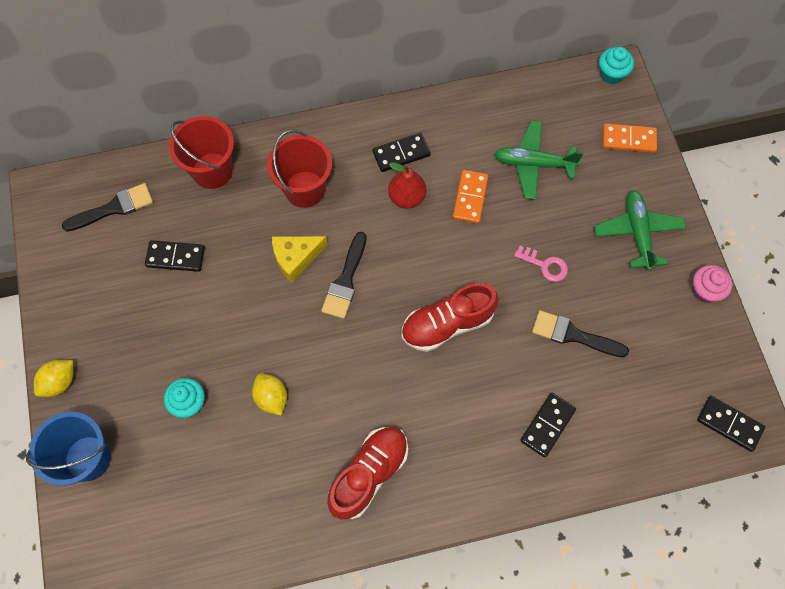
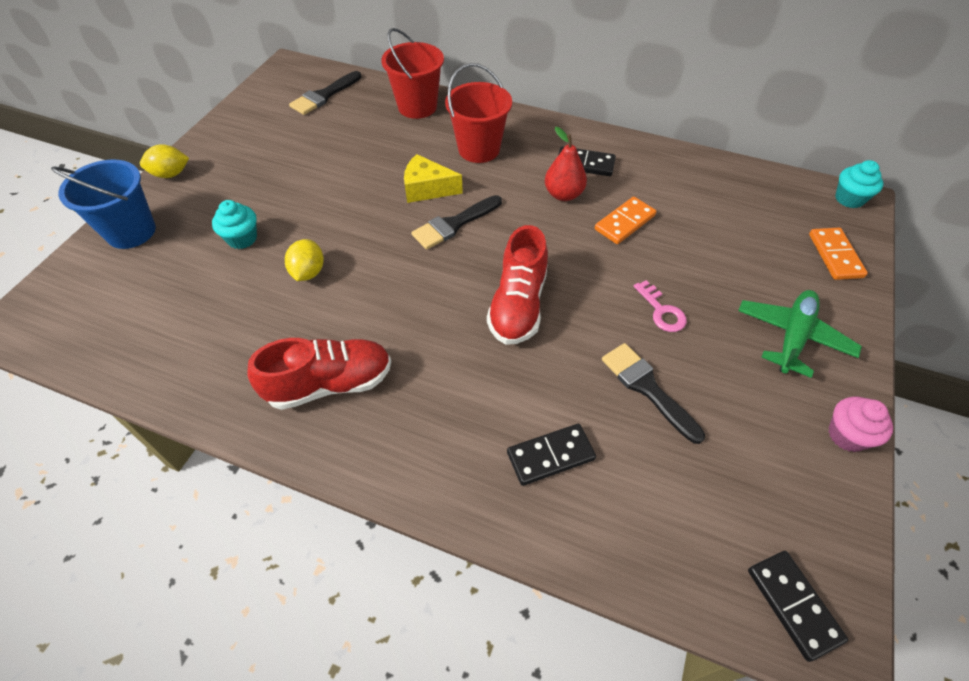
camera: 35 degrees right, 15 degrees down
black brush [62,183,153,231] -> black brush turned 120 degrees clockwise [289,71,362,115]
black domino [145,240,205,272] -> none
red shoe [402,283,499,352] -> red shoe turned 90 degrees counterclockwise [487,225,548,345]
green plane [494,121,583,200] -> none
orange domino [603,123,657,153] -> orange domino turned 45 degrees clockwise [809,228,868,280]

